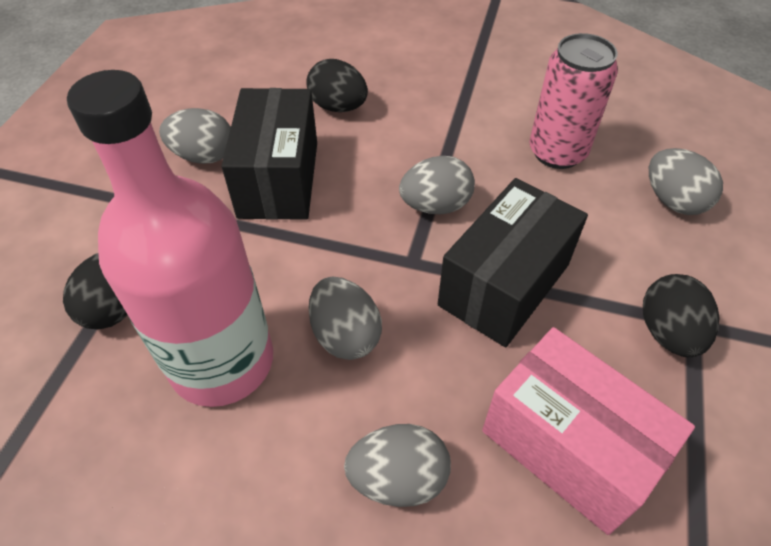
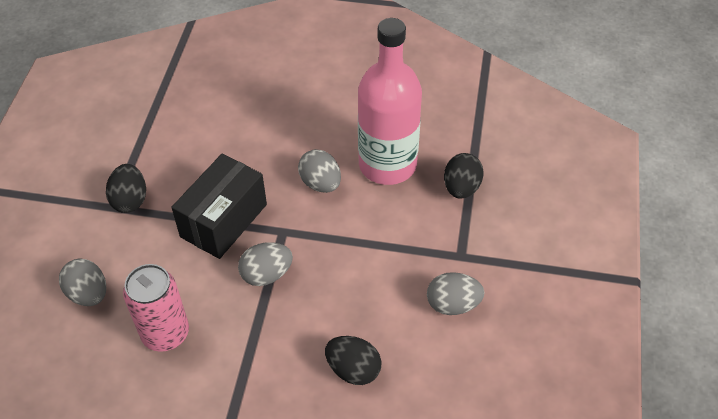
camera: 175 degrees right, 0 degrees up
black box [222,88,317,220] -> none
grey egg [344,424,451,507] -> none
pink box [482,327,695,535] -> none

